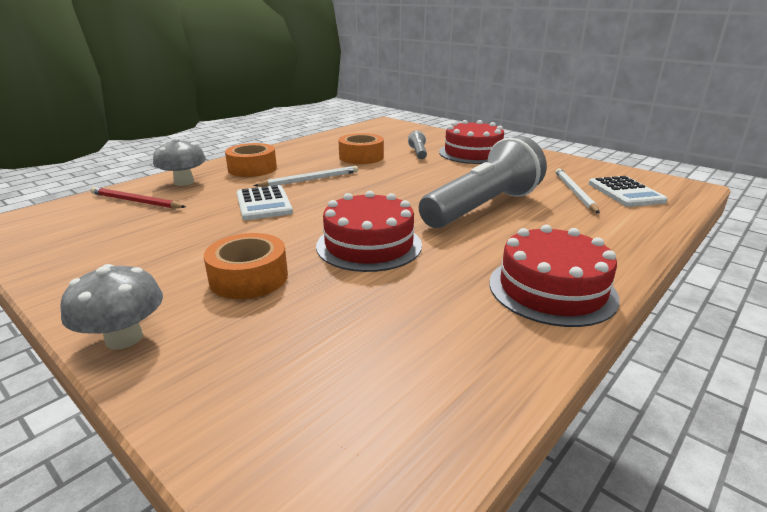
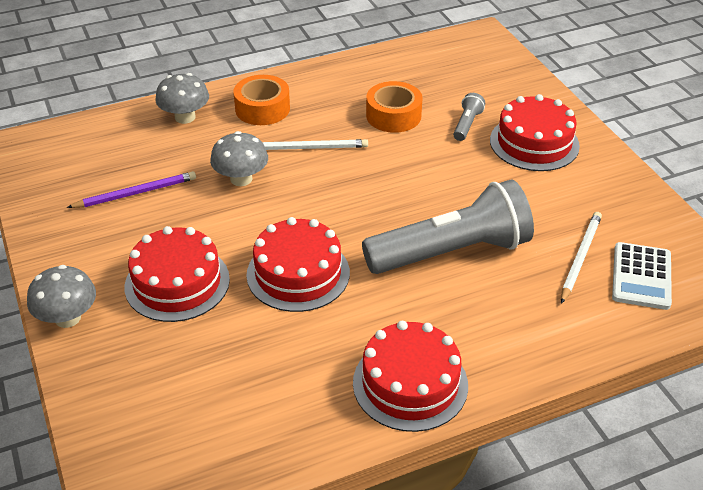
camera: 25 degrees right, 15 degrees up
red pencil [90,187,186,209] -> none
orange tape [204,233,288,299] -> red cake [125,226,230,322]
white calculator [237,185,293,220] -> grey mushroom [210,131,268,186]
none -> purple pencil [67,171,196,208]

